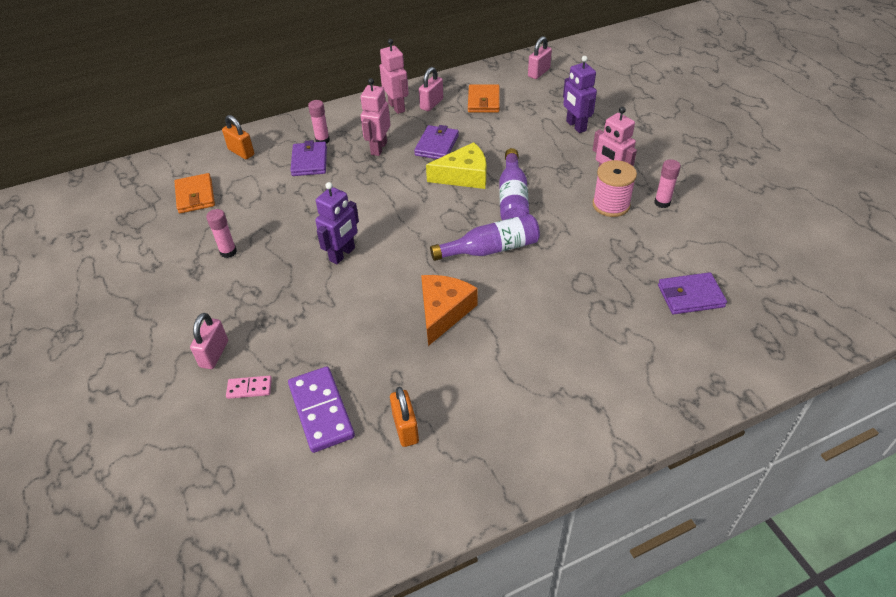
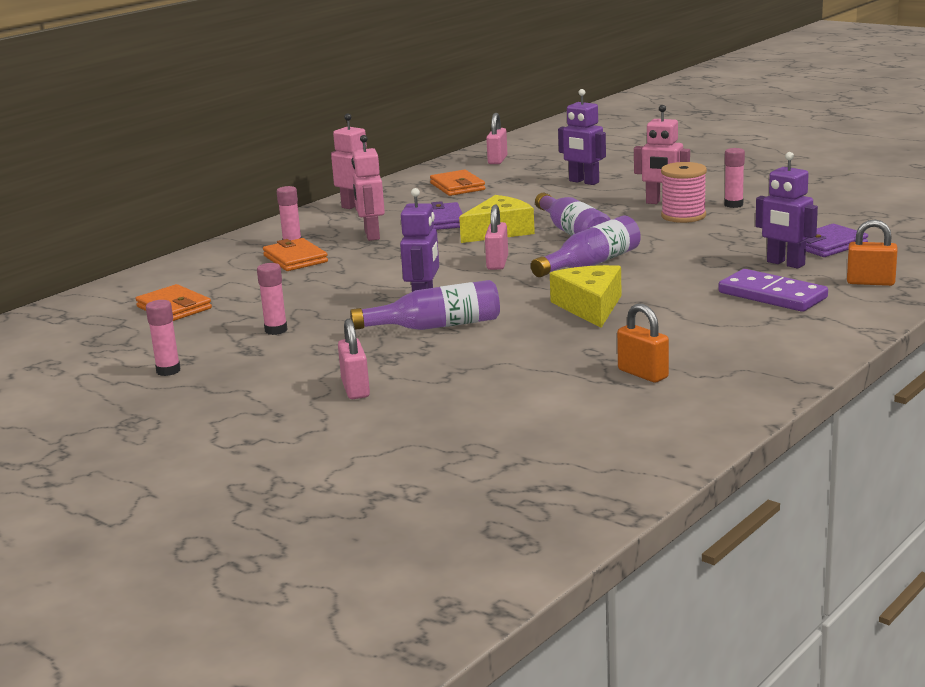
camera: 25 degrees left, 25 degrees down
orange padlock [222,115,254,159] -> orange padlock moved to [847,219,897,286]
pink domino [226,376,272,399] -> none
purple domino [288,366,355,453] -> purple domino moved to [718,269,828,312]
purple wallet [290,140,327,176] -> orange wallet [263,238,328,271]
pink padlock [419,67,443,111] -> pink padlock moved to [485,205,508,270]
orange cheese [421,275,478,346] -> yellow cheese [550,265,622,328]
none -> pink glue stick [146,300,181,376]
none -> purple bottle [350,280,500,330]
none -> purple robot [755,152,818,269]

